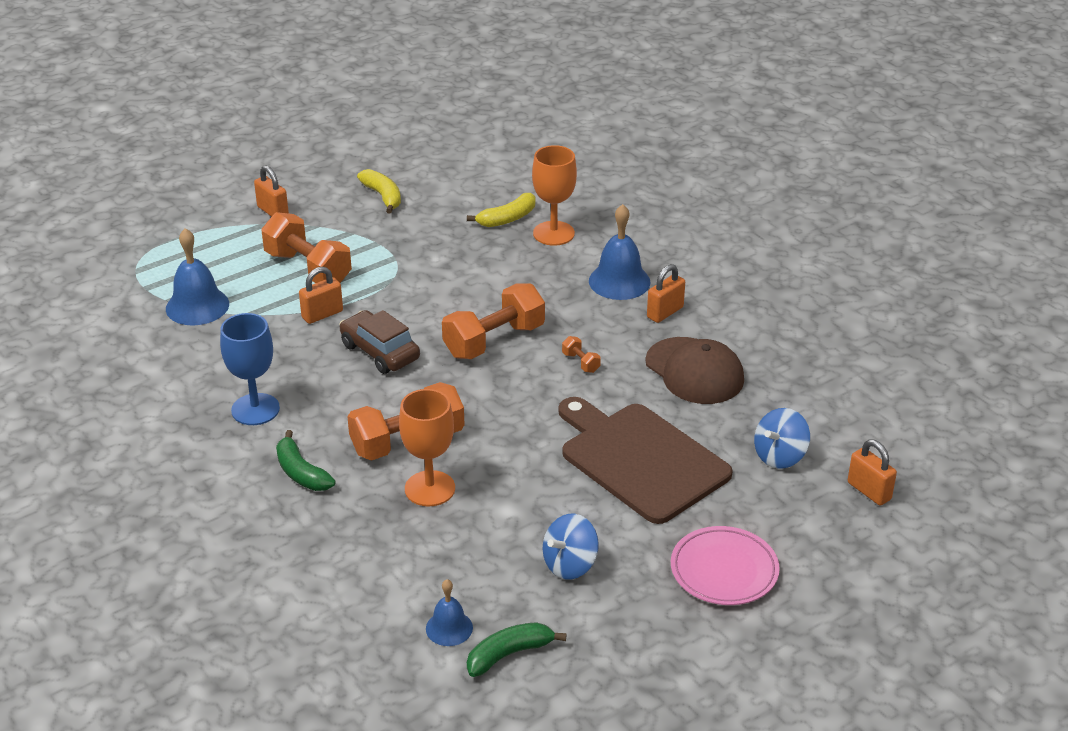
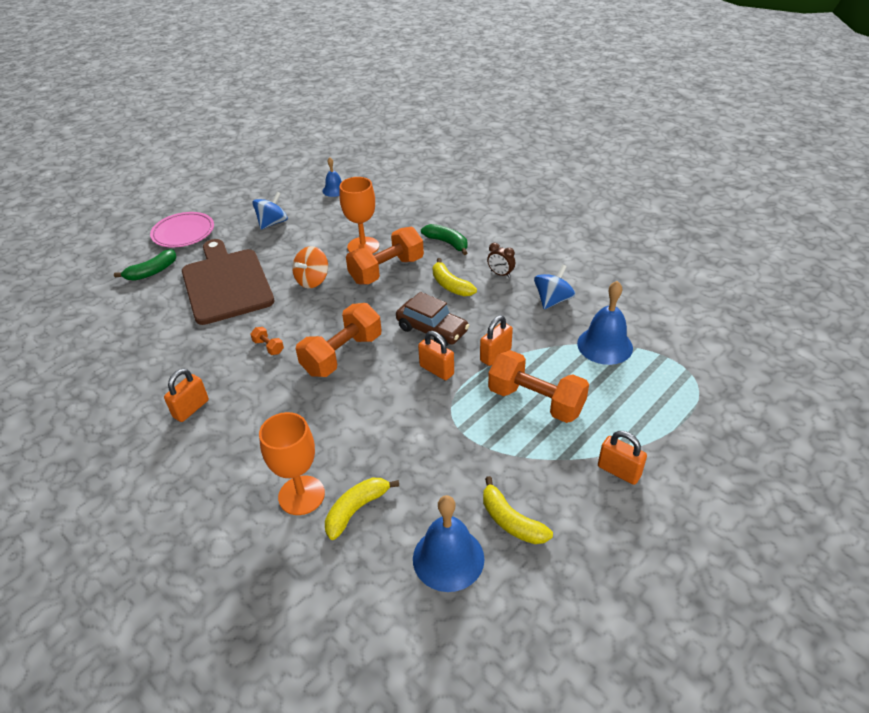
camera: 170 degrees right, 5 degrees up
blue goblet [220,313,280,425] -> brown clock [487,243,515,278]
green banana [467,622,567,677] -> green banana moved to [114,249,177,281]
brown cutting board [558,397,733,524] -> brown cutting board turned 150 degrees counterclockwise [182,239,274,325]
blue bell [589,204,650,300] -> blue bell moved to [413,495,484,592]
brown cap [645,337,744,404] -> none
blue spinning top [754,408,810,469] -> blue spinning top moved to [534,264,575,309]
orange padlock [848,439,897,506] -> orange padlock moved to [418,331,454,380]
none -> orange spinning top [292,246,328,288]
none -> yellow banana [433,258,477,296]

